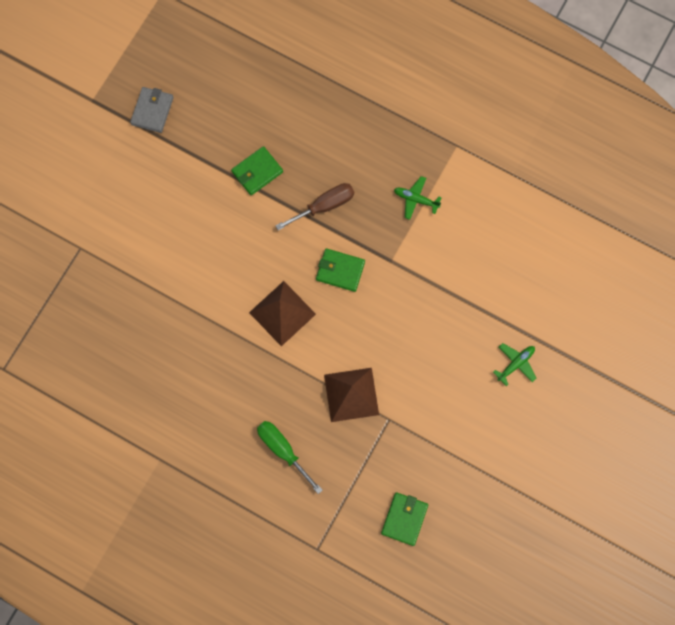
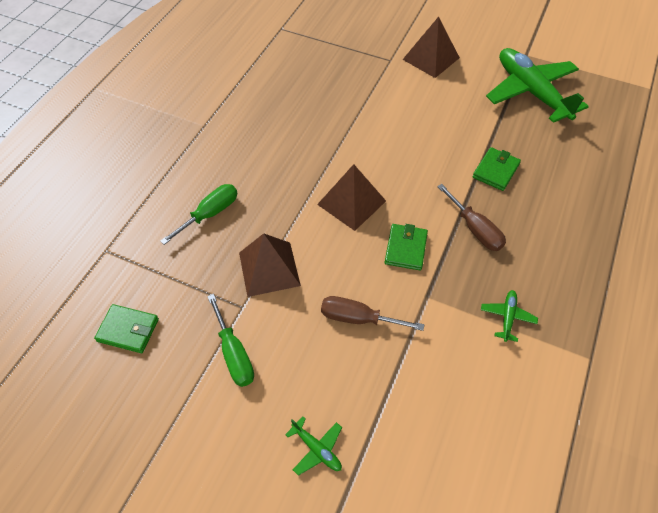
camera: 85 degrees right, 20 degrees down
grey wallet [130,87,174,133] -> green plane [486,48,589,123]
green wallet [231,146,283,195] -> green wallet turned 75 degrees clockwise [473,147,521,191]
none -> green screwdriver [207,294,254,387]
none -> brown screwdriver [321,296,424,331]
none -> brown pyramid [402,17,460,78]

